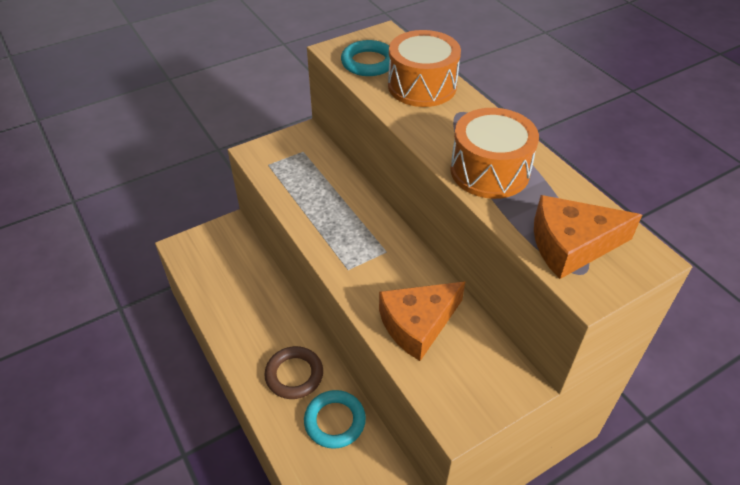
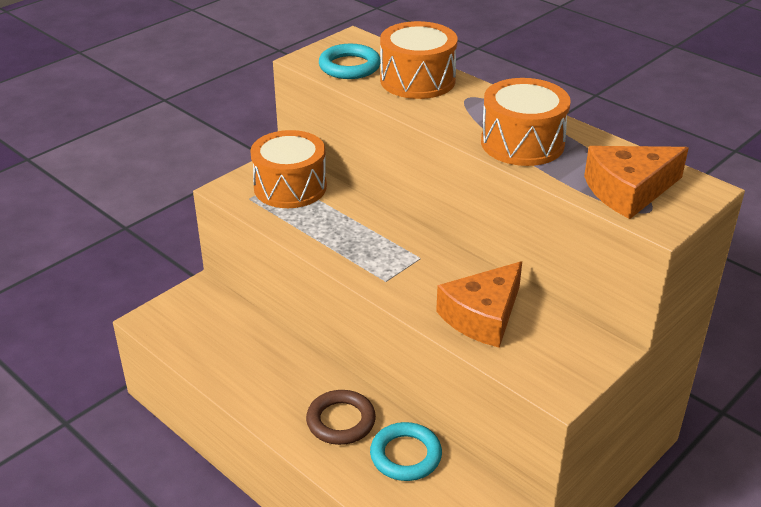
camera: 15 degrees left, 10 degrees down
none -> orange drum [250,130,327,208]

